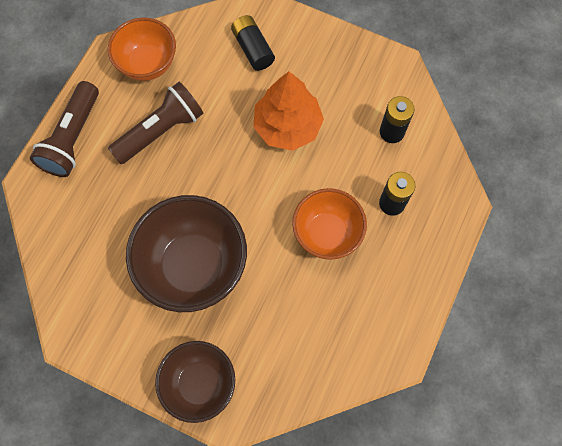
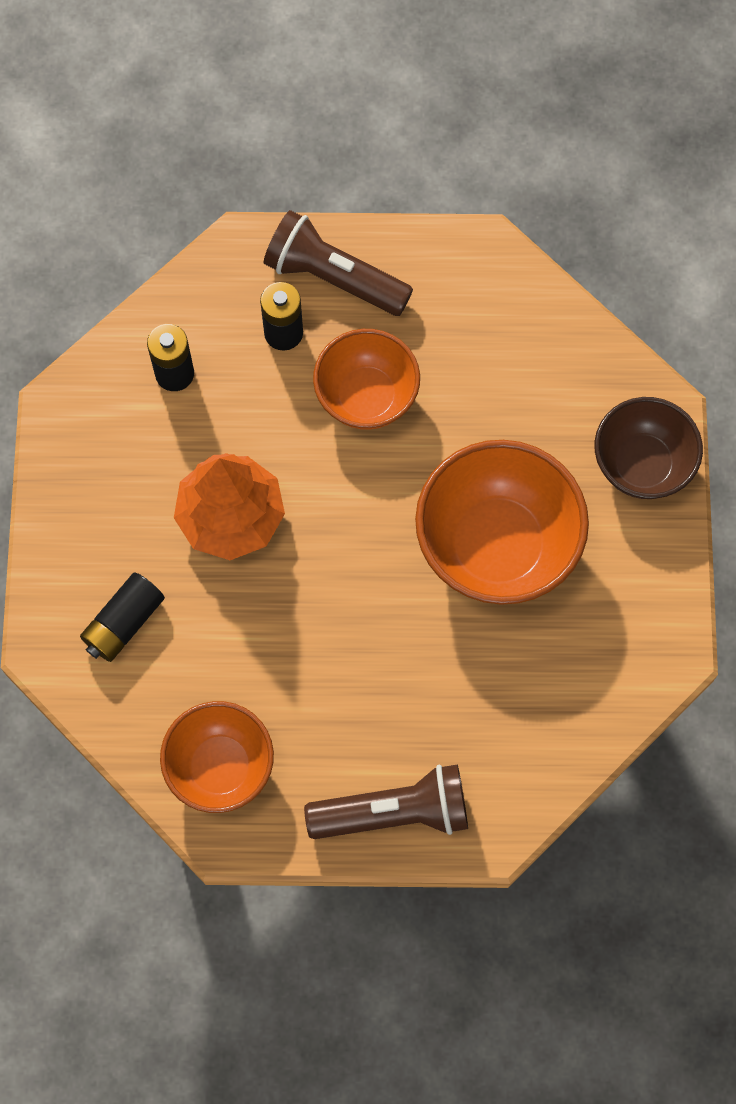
camera: 115 degrees left, 0 degrees up
brown flashlight [108,82,203,164] -> brown flashlight moved to [264,210,413,316]
brown bowl [126,195,247,312] -> orange bowl [415,440,589,605]

